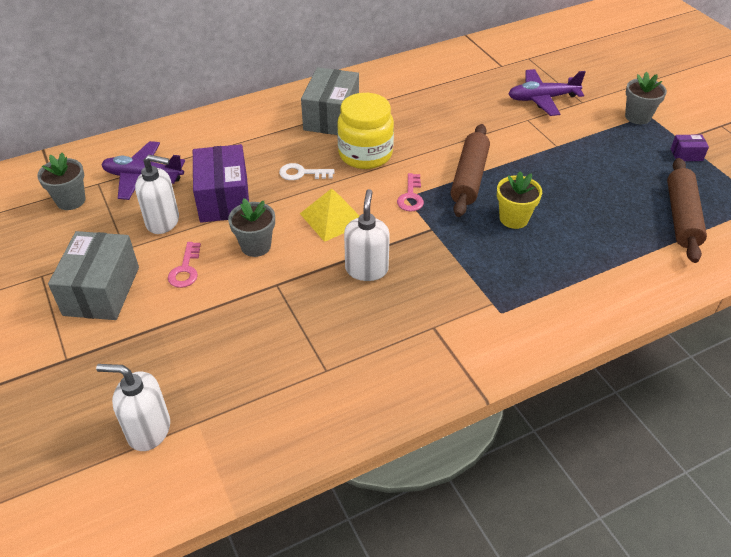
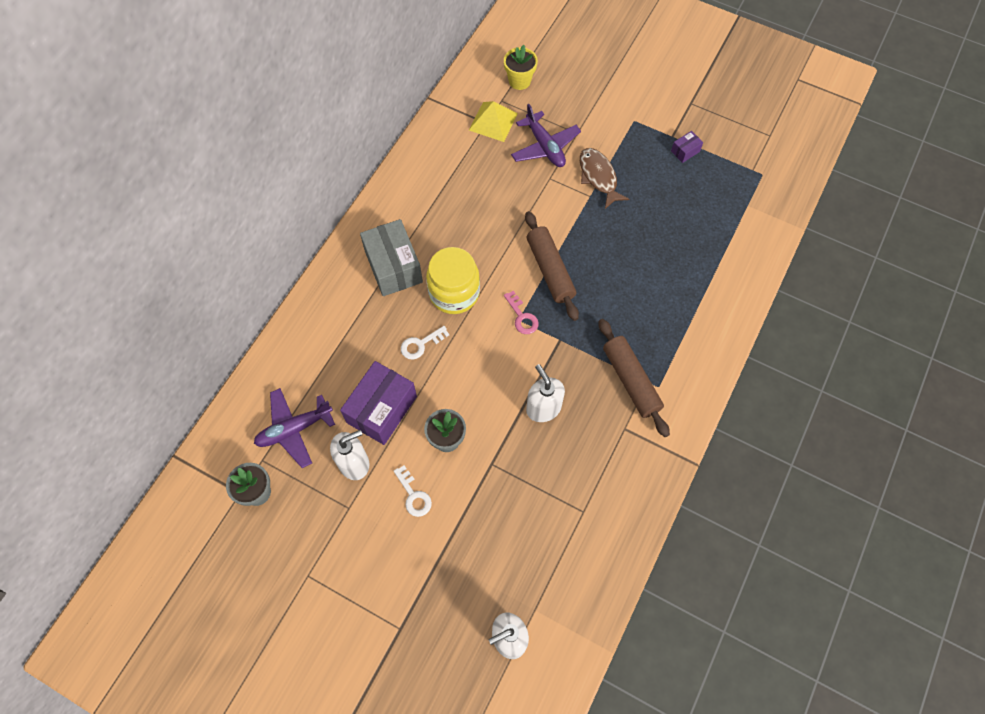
camera: 35 degrees left, 20 degrees up
grey box [48,231,139,320] -> none
pink key [168,242,201,288] -> white key [394,465,432,517]
purple box [193,144,249,223] -> purple box turned 75 degrees clockwise [340,361,417,445]
yellow pyramid [300,188,359,242] -> yellow pyramid moved to [469,101,518,142]
yellow flower pot [497,171,542,229] -> yellow flower pot moved to [504,45,538,90]
purple plane [508,69,586,116] -> purple plane turned 75 degrees counterclockwise [511,104,581,167]
grey flower pot [625,72,667,124] -> none
brown rolling pin [667,158,707,263] -> brown rolling pin moved to [598,319,670,437]
none -> brown fish [580,148,629,209]

